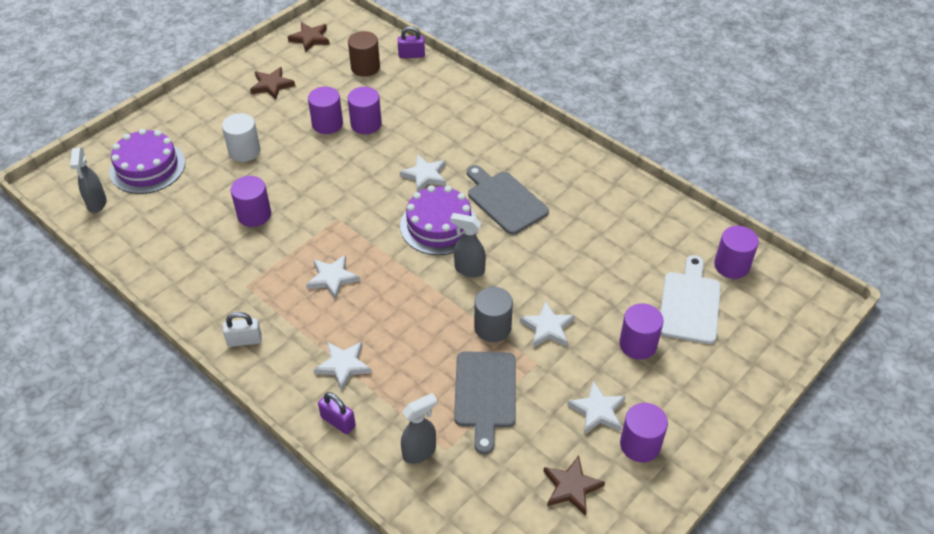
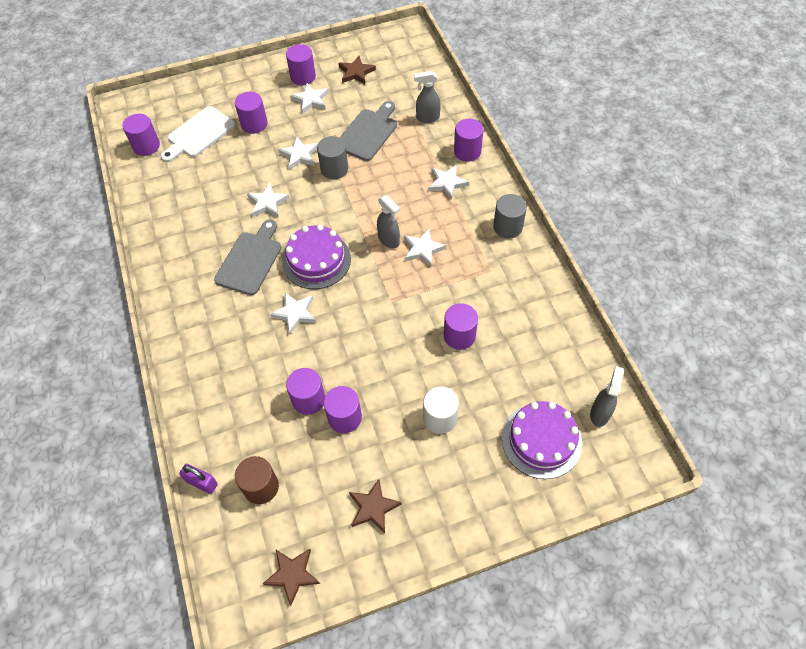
camera: 150 degrees left, 10 degrees up
white padlock [223,312,262,347] -> grey cylinder [493,194,527,239]
purple padlock [318,392,356,434] -> purple cylinder [454,119,484,162]
grey spray bottle [450,213,486,277] -> grey spray bottle moved to [377,195,400,248]
grey cutting board [467,165,549,235] -> grey cutting board turned 150 degrees counterclockwise [214,219,281,295]
none -> white star [247,183,289,217]

